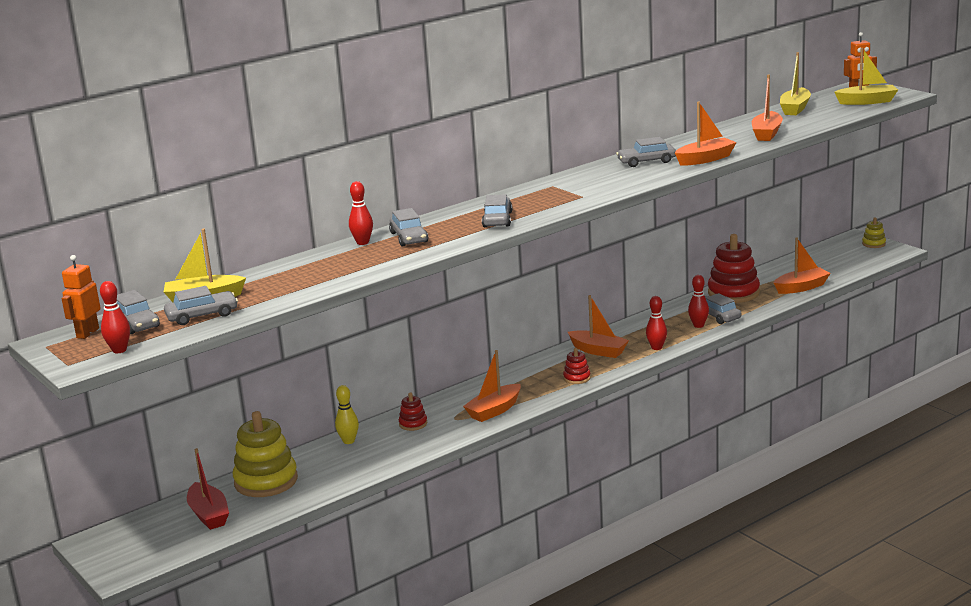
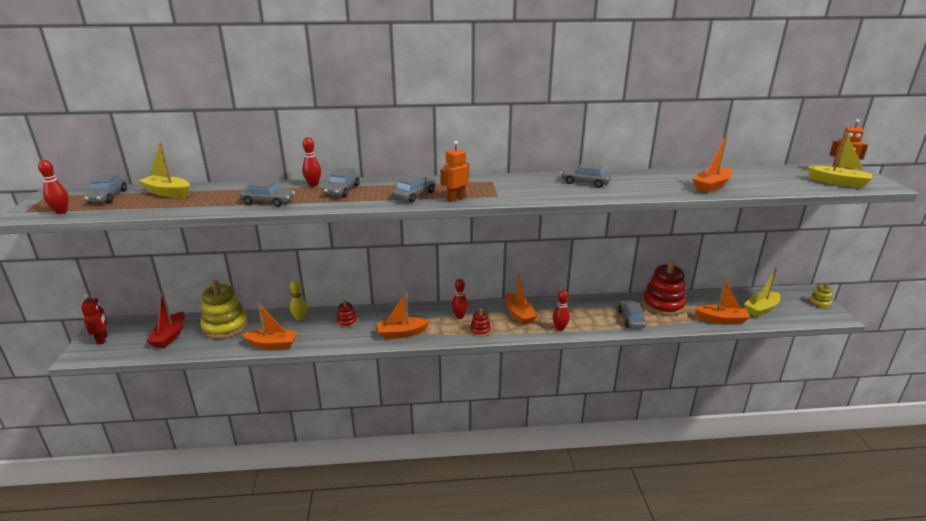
camera: 30 degrees right, 5 degrees up
orange robot [62,255,101,339] -> orange robot moved to [440,141,469,202]
grey car [164,286,238,325] -> grey car moved to [239,180,295,207]
orange boat [675,101,737,166] -> orange boat moved to [242,303,298,350]
red bowling pin [688,275,709,328] -> red bowling pin moved to [452,279,468,319]
yellow boat [780,52,811,115] -> yellow boat moved to [744,268,781,317]
none -> red robot [81,294,108,345]

